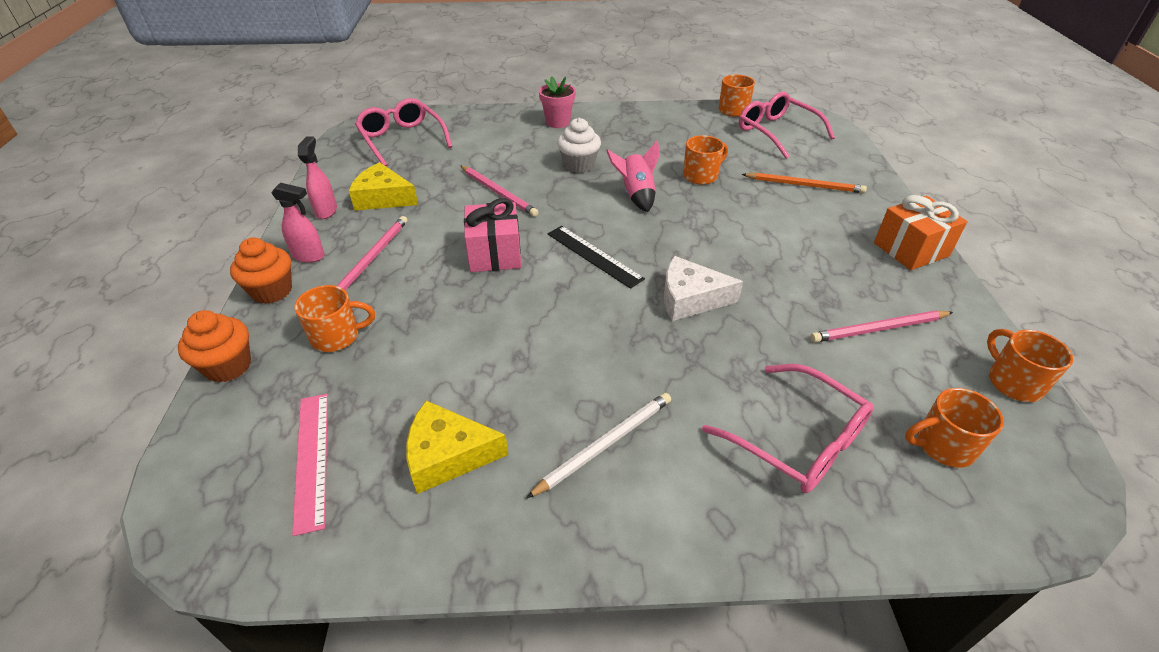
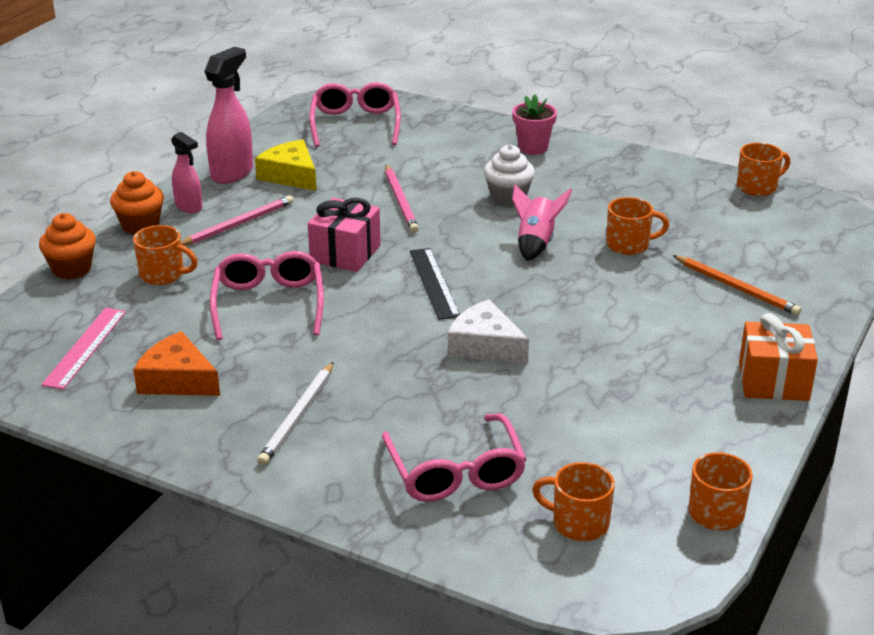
camera: 30 degrees right, 10 degrees down
pink spray bottle [298,136,337,219] -> pink spray bottle [204,47,253,184], size x1.65
yellow cheese [406,401,508,494] -> orange cheese [134,331,220,396]
white pencil [526,393,671,498] -> white pencil turned 120 degrees clockwise [257,362,333,465]
pink glasses [739,92,835,159] -> pink glasses moved to [210,251,324,340]
pink pencil [810,311,953,342] -> none

